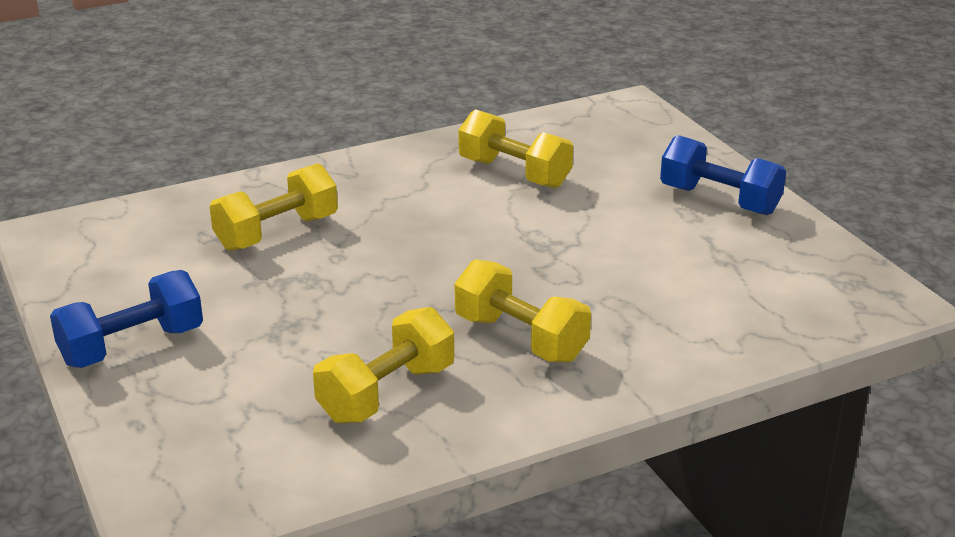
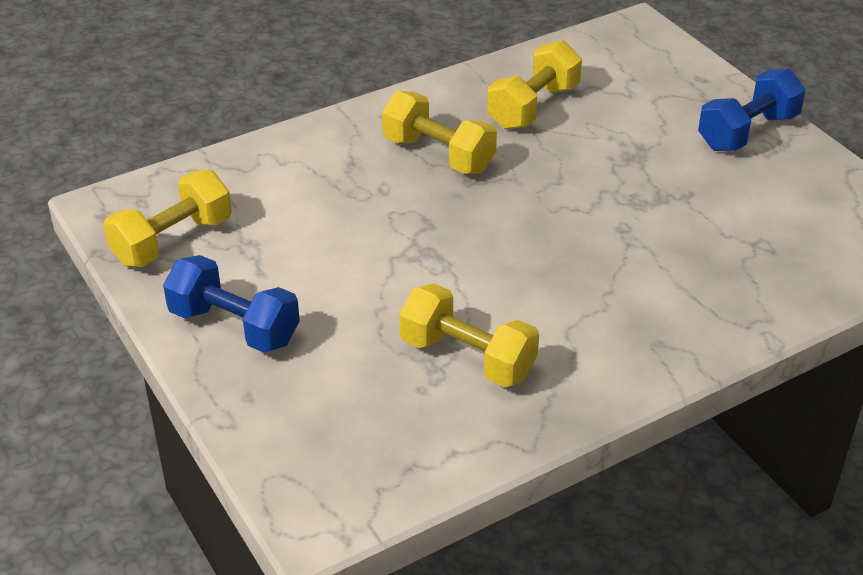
camera: 175 degrees right, 10 degrees up
yellow dumbbell [210,163,338,251] -> yellow dumbbell moved to [103,170,232,267]

